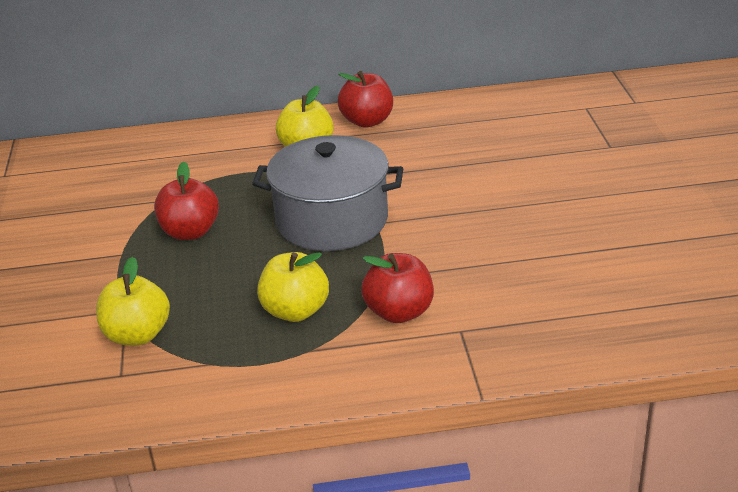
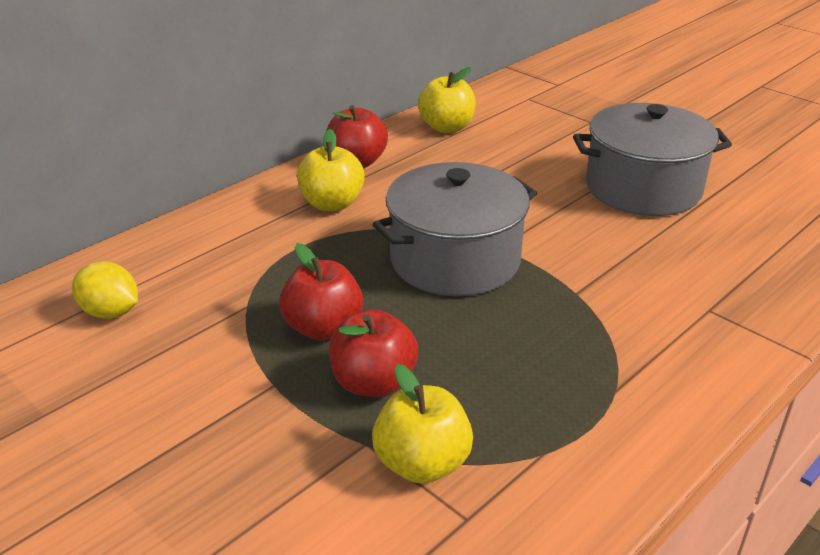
camera: 40 degrees left, 0 degrees up
yellow apple [257,252,329,322] -> yellow apple moved to [418,67,476,133]
red apple [361,253,434,323] -> red apple moved to [329,310,418,397]
none -> yellow lemon [72,261,138,319]
none -> grey pot [573,103,732,216]

